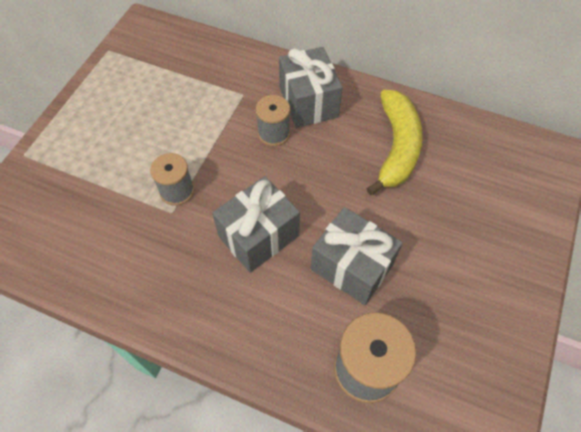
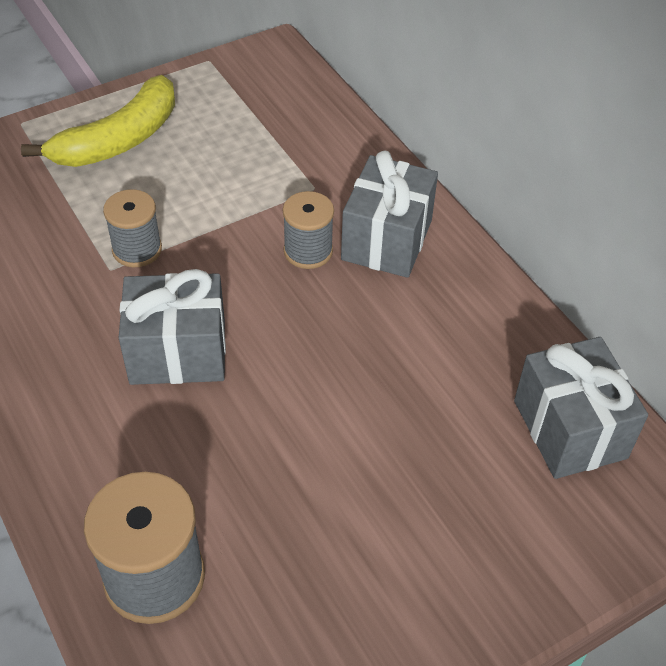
camera: 35 degrees right, 10 degrees down
grey gift [311,207,403,305] -> grey gift moved to [514,337,648,479]
yellow banana [366,90,423,195] -> yellow banana moved to [21,75,175,167]

